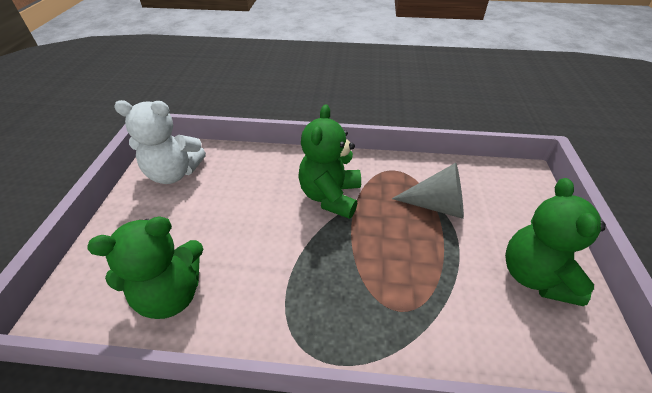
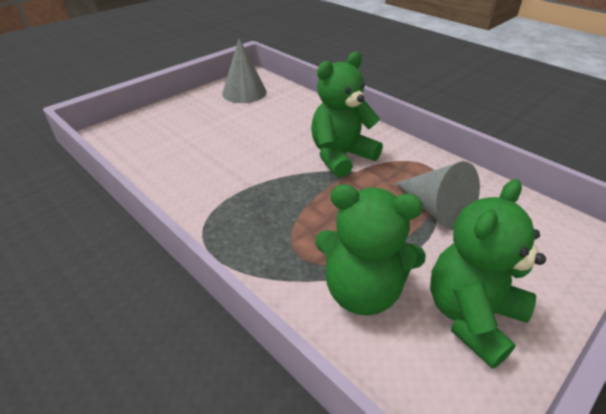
camera: 40 degrees right, 5 degrees down
green teddy bear [88,217,203,319] -> green teddy bear moved to [315,184,426,315]
white teddy bear [114,100,206,184] -> grey cone [222,38,267,103]

